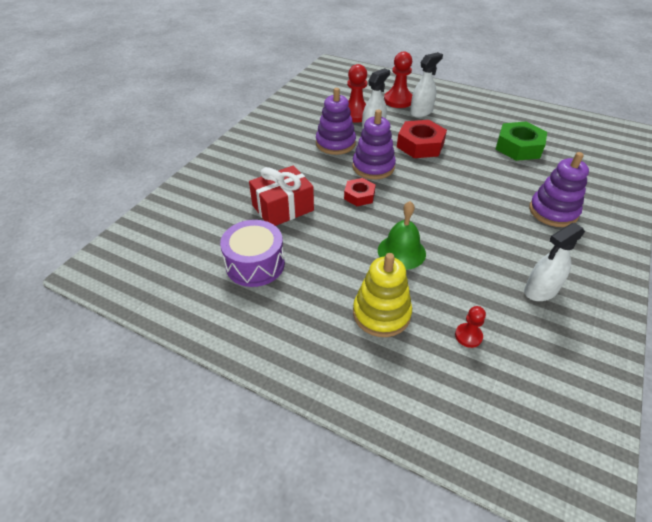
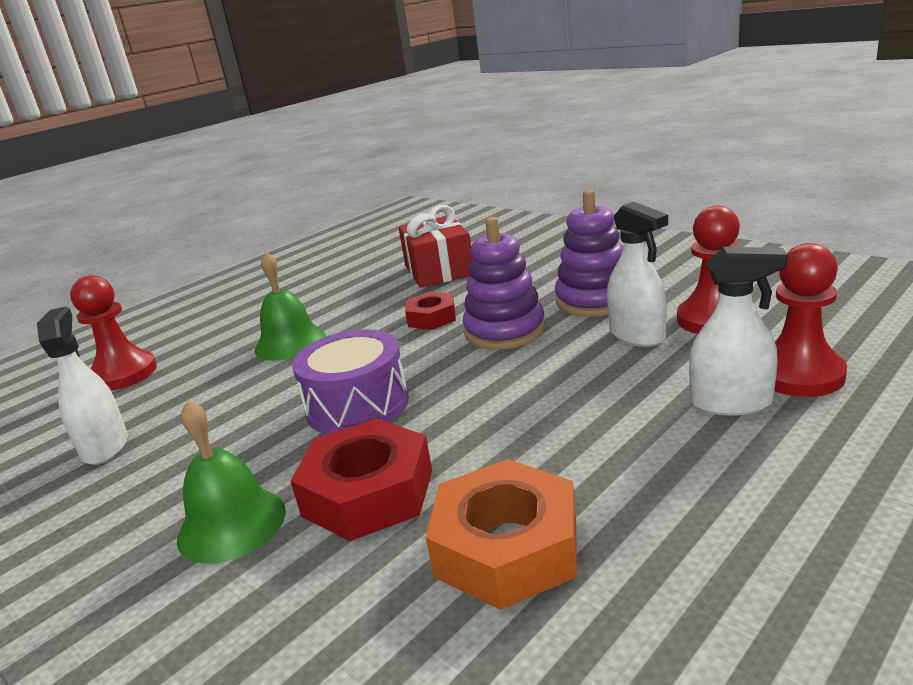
camera: 110 degrees right, 20 degrees down
purple drum [220,220,285,287] -> purple drum moved to [292,329,409,434]
yellow stacking toy [353,253,412,337] -> none
red nut [397,120,447,158] -> red nut moved to [291,418,432,541]
white spray bottle [410,52,443,117] -> white spray bottle turned 60 degrees counterclockwise [689,247,788,416]
red pawn [455,306,486,348] -> red pawn [70,275,157,391], size x1.86
green nut [495,122,547,161] -> orange nut [426,459,577,610]
purple stacking toy [529,152,589,227] -> green bell [177,400,286,564]

